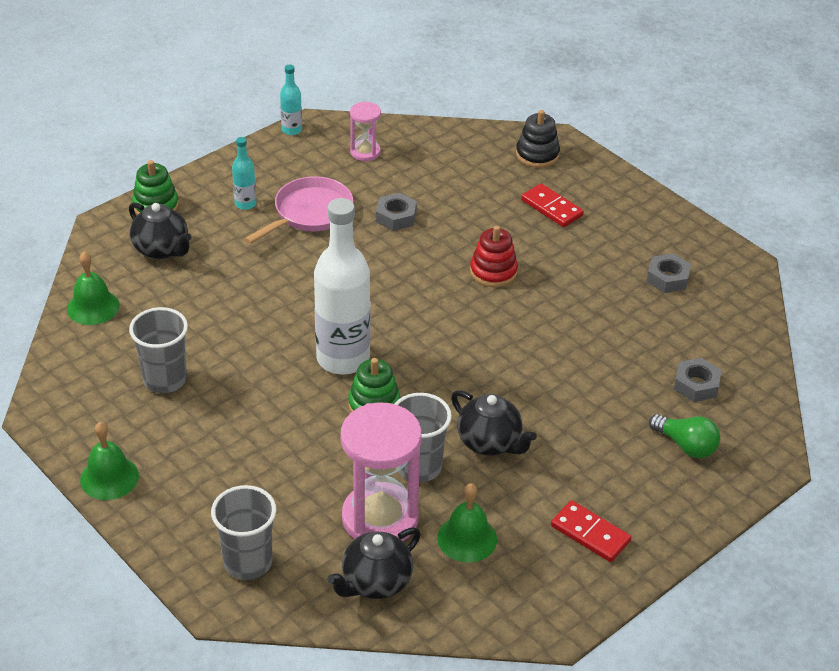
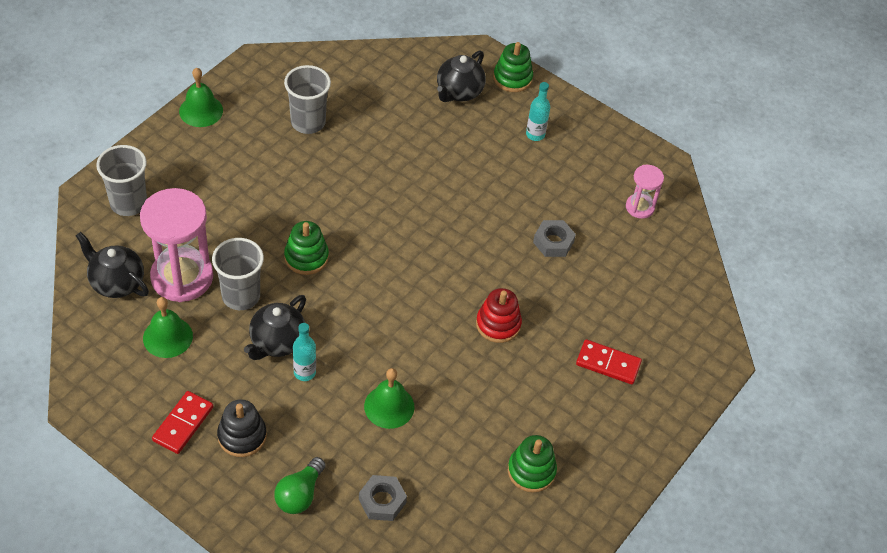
camera: 75 degrees right, 10 degrees up
green bell [67,252,120,325] -> green bell moved to [364,368,414,429]
pink pan [244,176,353,244] -> none
turquoise bottle [280,65,302,135] -> turquoise bottle moved to [293,323,316,381]
white bottle [314,198,371,374] -> none
black stacking toy [516,110,560,168] -> black stacking toy moved to [217,399,267,457]
red domino [521,183,584,227] -> red domino turned 75 degrees clockwise [576,340,642,384]
grey nut [647,253,691,293] -> green stacking toy [508,435,557,493]

